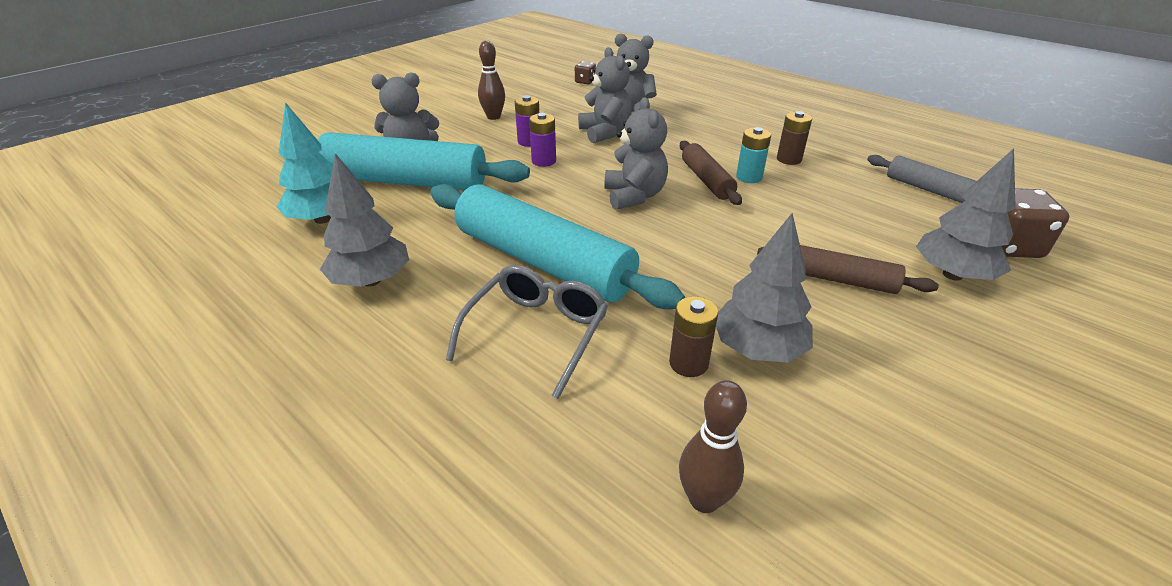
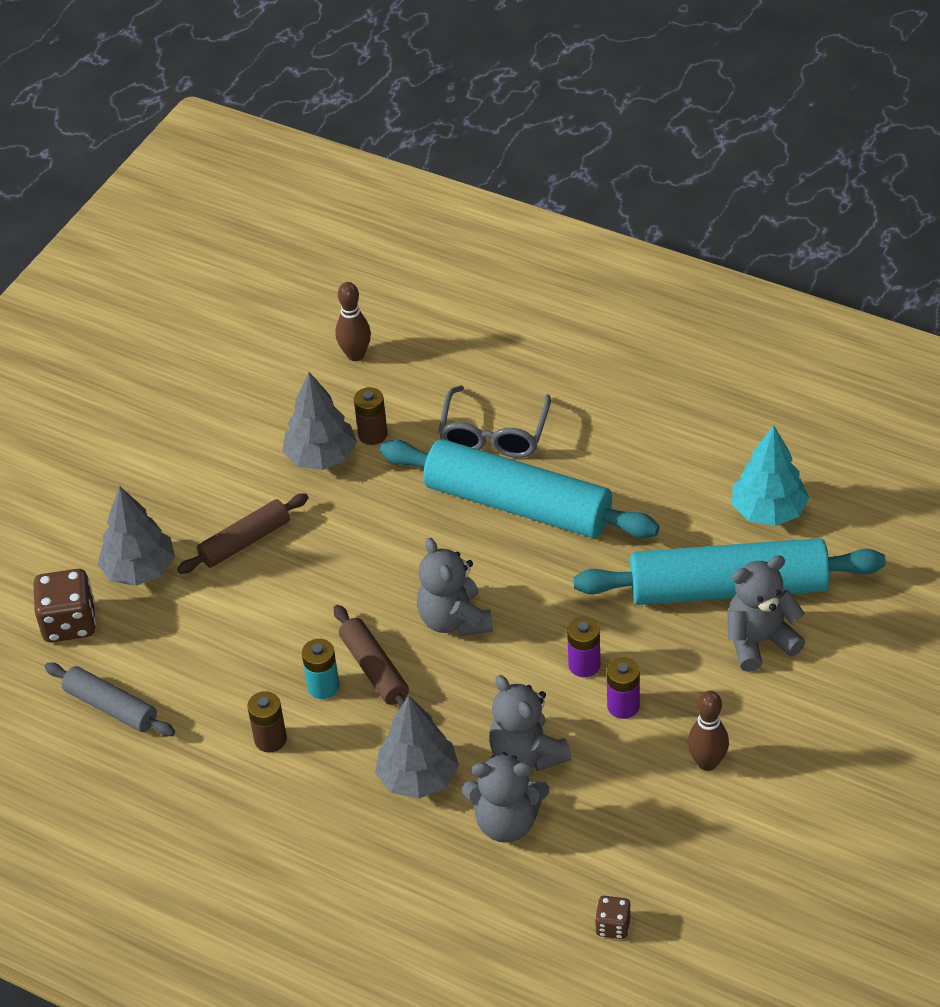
camera: 170 degrees right, 10 degrees up
grey tree [320,153,409,287] -> grey tree moved to [375,695,459,799]
brown rolling pin [757,245,939,294] -> brown rolling pin turned 45 degrees counterclockwise [177,493,309,574]

